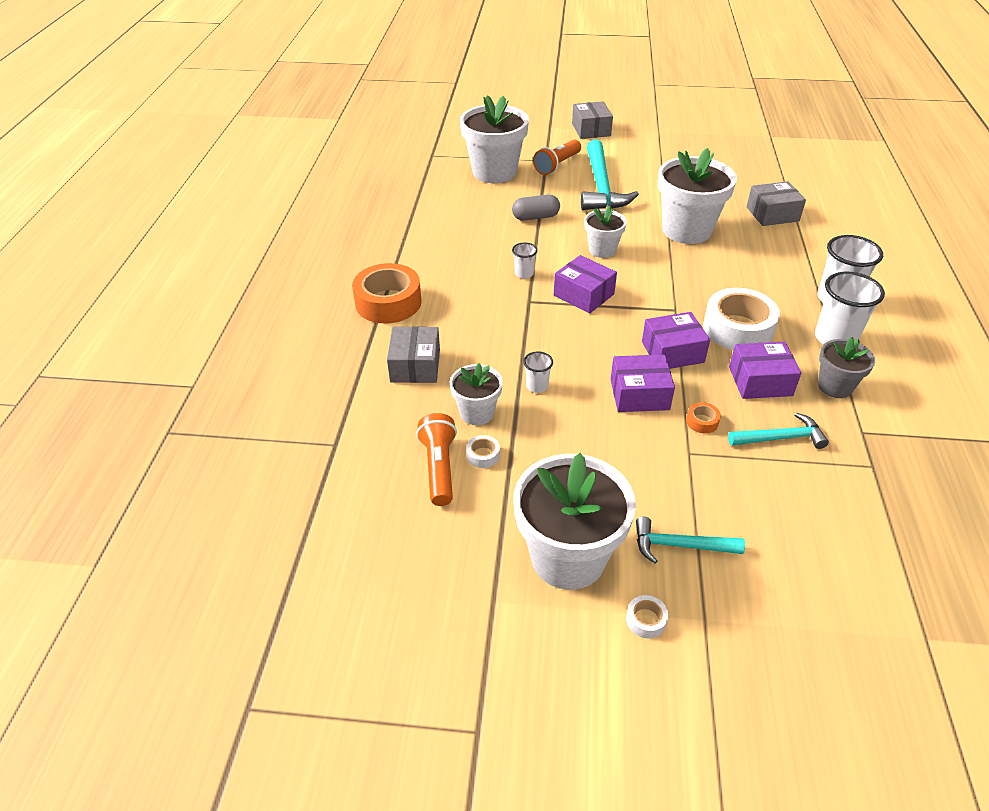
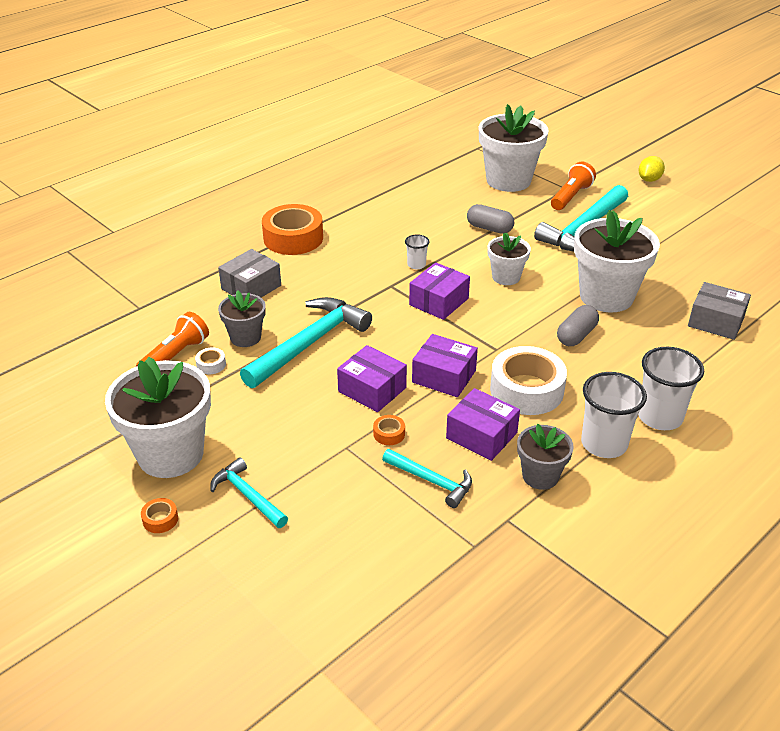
camera: 40 degrees right, 5 degrees down
white flower pot [449,363,503,425] -> grey flower pot [218,290,266,347]
white cup [523,351,553,393] -> turquoise hammer [240,297,372,388]
orange flashlight [533,140,581,175] -> orange flashlight turned 135 degrees clockwise [551,162,596,210]
purple box [554,255,617,314] -> purple box turned 45 degrees clockwise [409,262,470,320]
grey box [572,101,613,139] -> yellow lemon [639,156,665,182]
white tape [626,595,668,638] -> orange tape [141,498,178,533]
none -> grey capsule [557,305,599,346]

